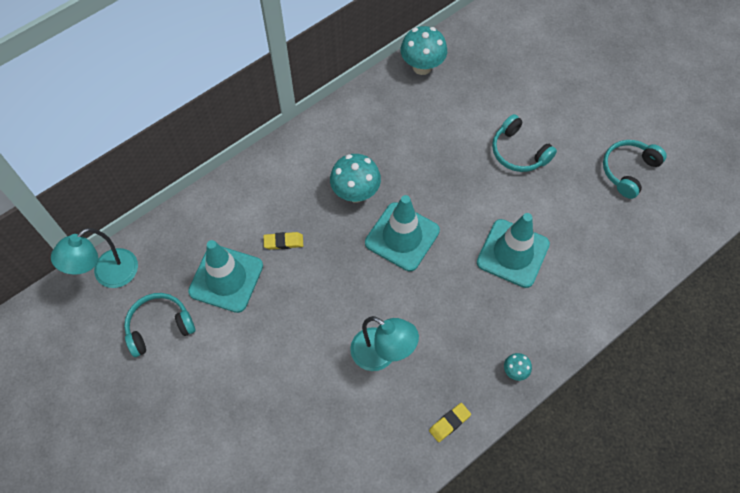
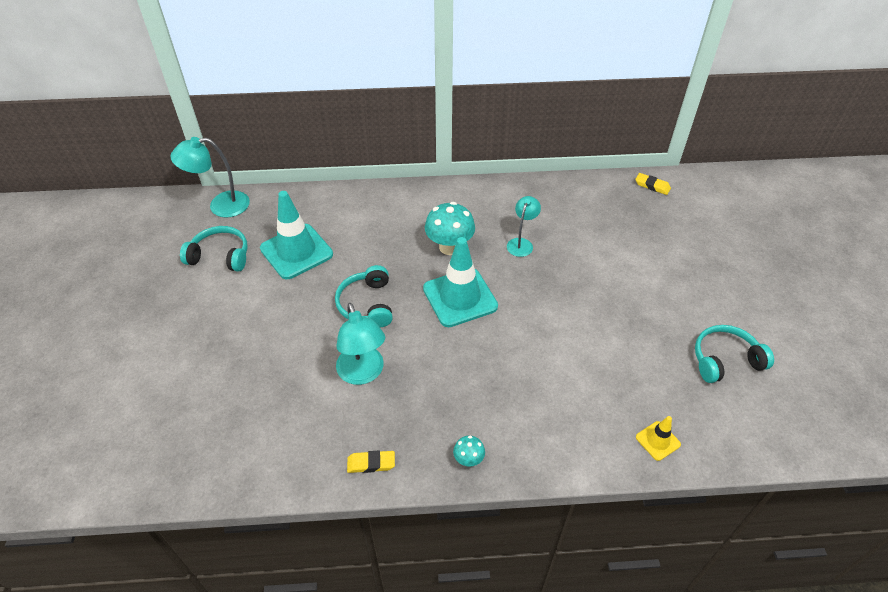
camera: 35 degrees right, 15 degrees down
yellow eraser [264,232,303,250] -> yellow eraser moved to [635,173,671,195]
turquoise mushroom [401,26,447,75] -> none
turquoise traffic cone [477,213,550,288] -> none
turquoise headphones [492,114,557,172] -> turquoise headphones moved to [335,265,393,327]
none -> turquoise lamp [507,196,541,257]
none -> yellow traffic cone [636,416,681,461]

